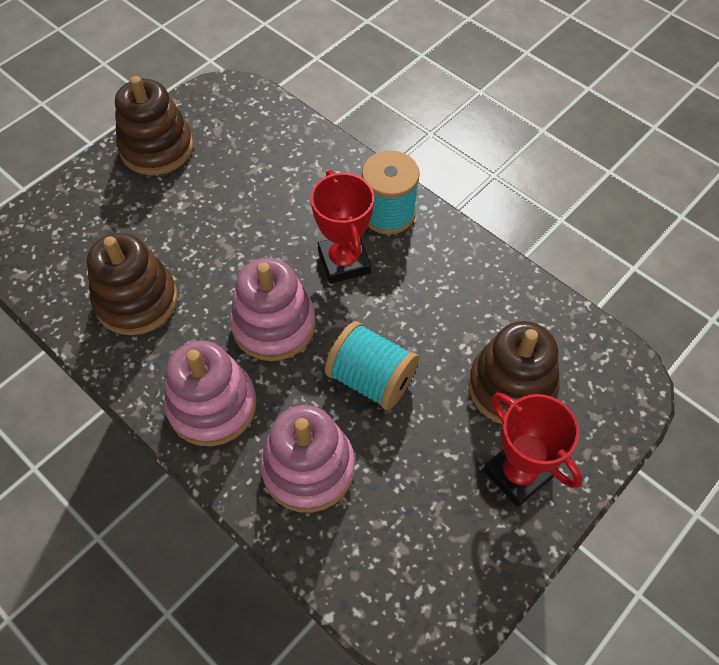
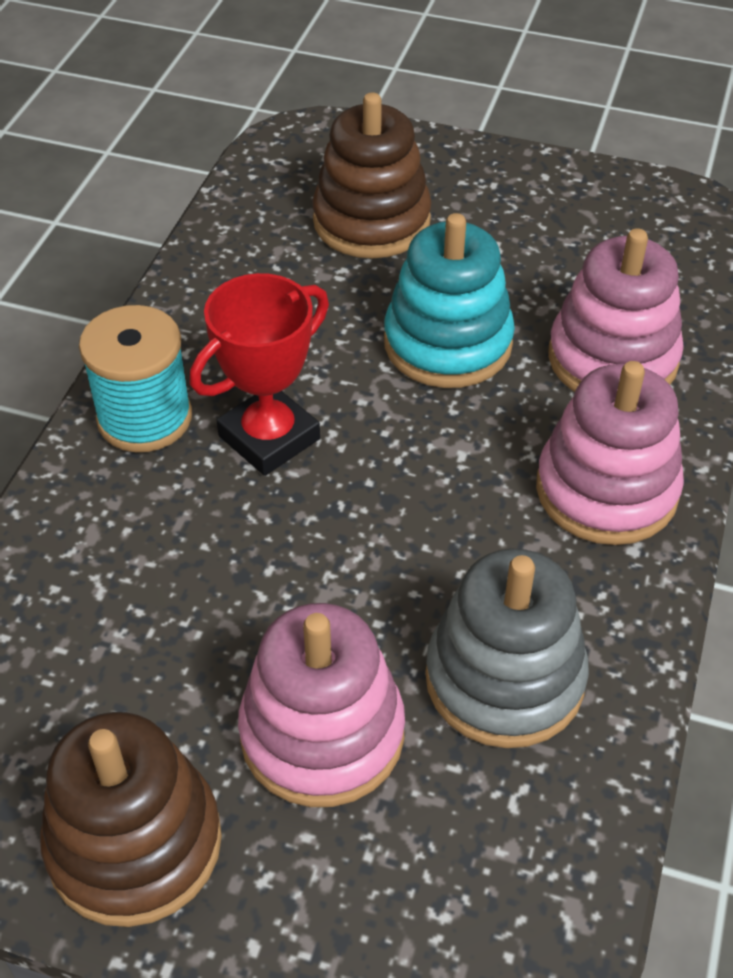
camera: 115 degrees left, 10 degrees down
brown stacking toy [87,233,178,335] -> grey stacking toy [425,549,589,748]
pink stacking toy [230,258,316,361] -> pink stacking toy moved to [238,603,405,807]
turquoise spool [325,321,419,410] -> turquoise stacking toy [384,213,515,388]
red trophy [484,393,582,507] -> none

